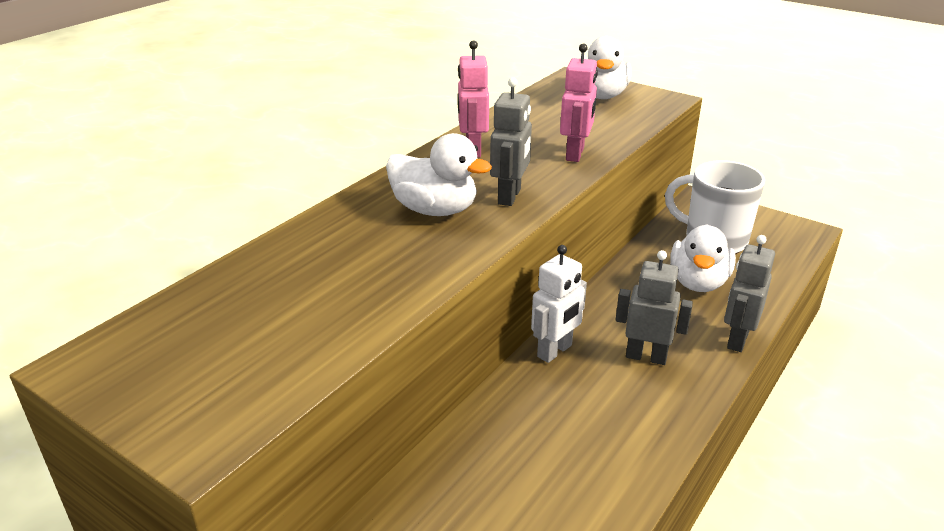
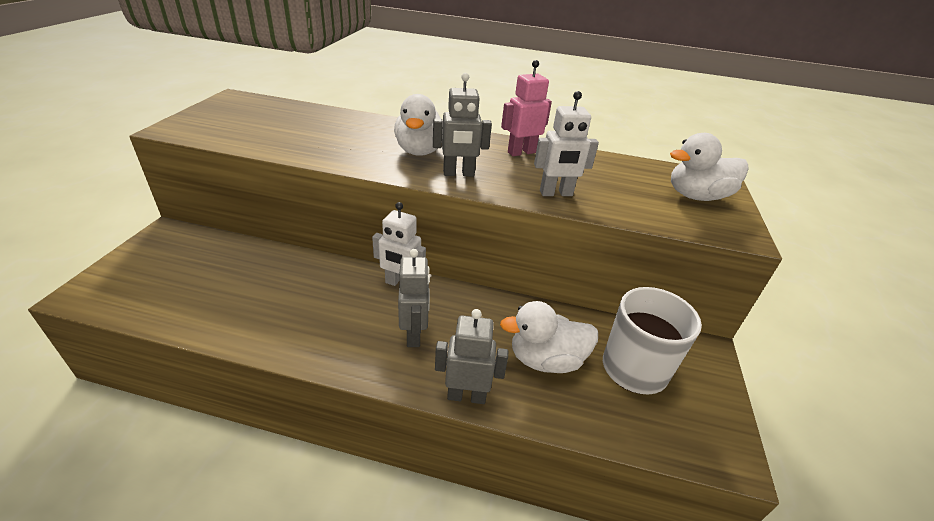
camera: 65 degrees right, 5 degrees up
pink robot [560,43,598,162] -> white robot [534,91,599,196]

